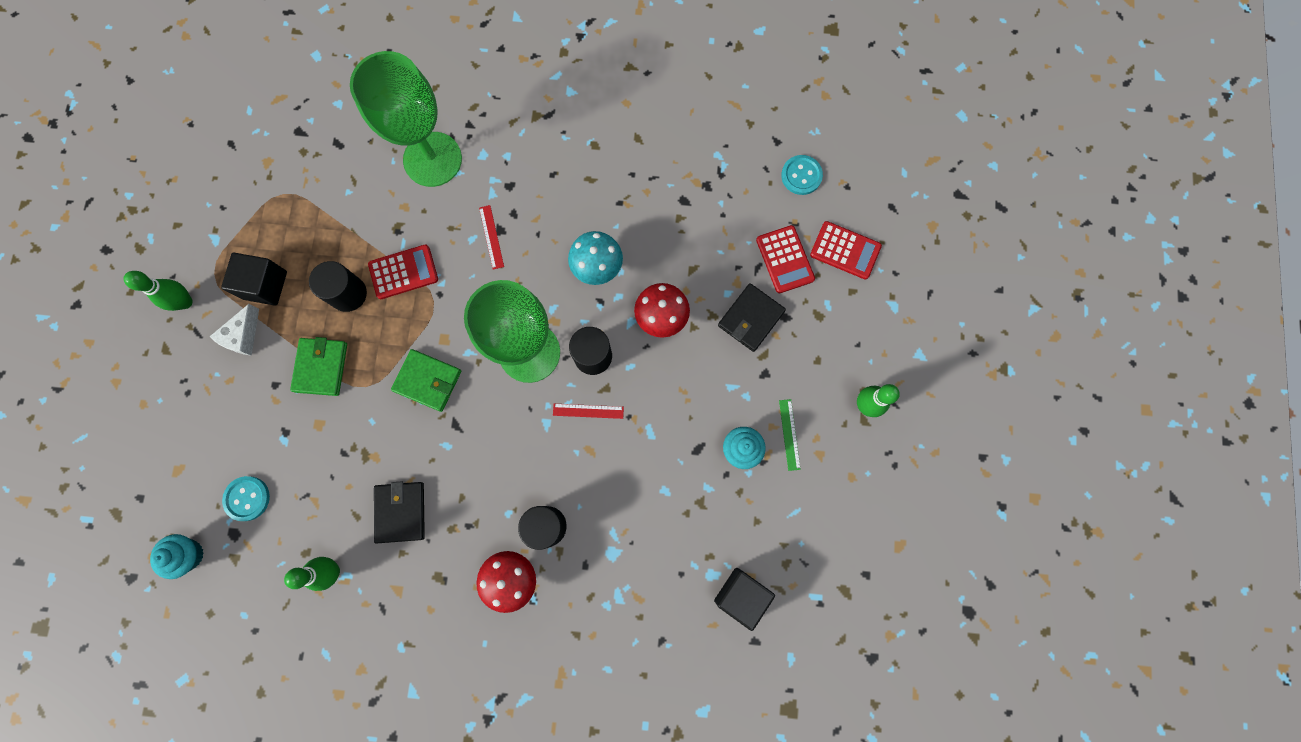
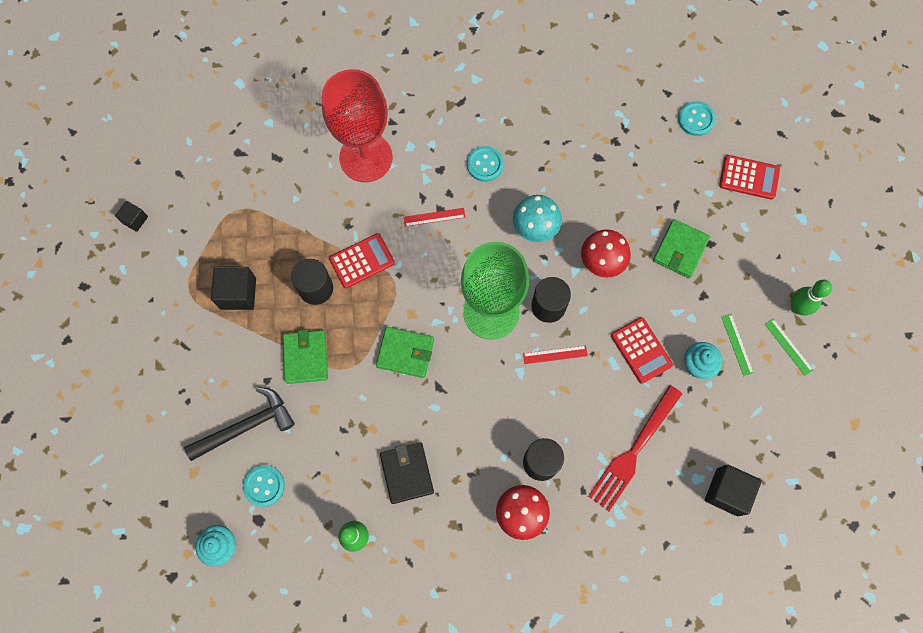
camera: 10 degrees left, 5 degrees down
green bowling pin [124,271,193,311] -> none
white cheese [210,304,259,356] -> none
green goblet [350,51,462,187] -> red goblet [322,69,393,182]
red ruler [479,205,504,270] -> red ruler turned 75 degrees counterclockwise [403,208,465,227]
black wallet [718,283,786,352] -> green wallet [653,219,710,278]
red calculator [756,225,815,293] -> red calculator moved to [611,317,673,384]
none -> black cube [115,201,148,232]
none -> black hammer [184,387,295,461]
none -> turquoise button [467,146,504,182]
none -> red fork [588,385,682,512]
none -> green ruler [765,319,813,376]

